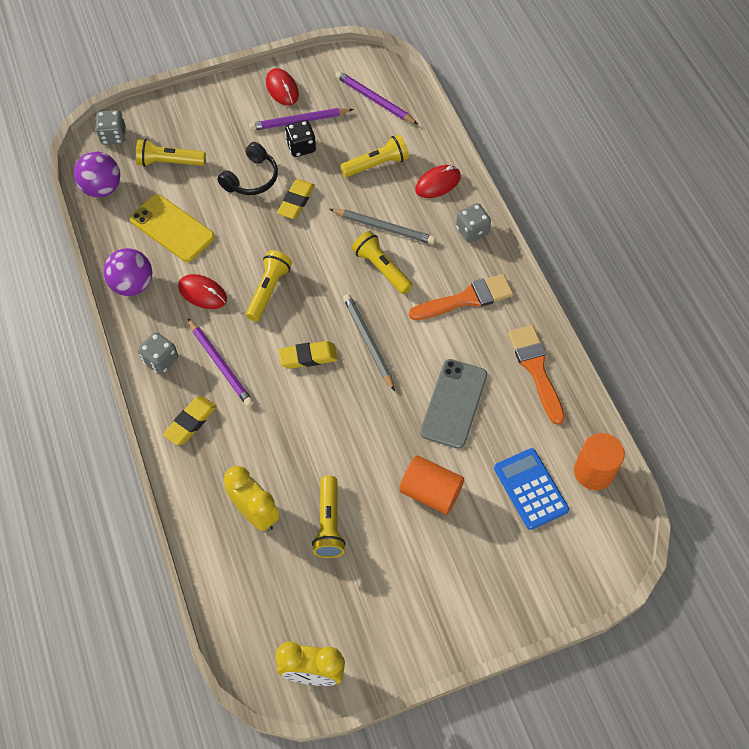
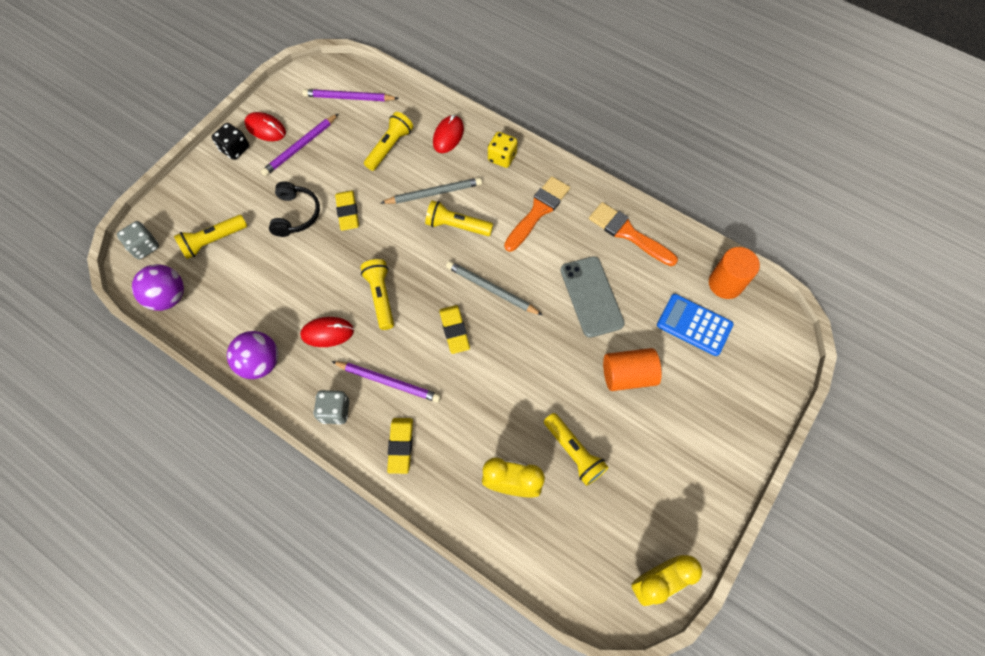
camera: 35 degrees left, 5 degrees up
yellow phone [130,194,215,262] -> none
yellow eraser [279,341,338,369] -> yellow eraser turned 60 degrees counterclockwise [439,305,470,354]
black dice [285,120,316,157] -> black dice moved to [212,123,249,160]
grey dice [456,203,491,243] -> yellow dice [488,132,518,168]

